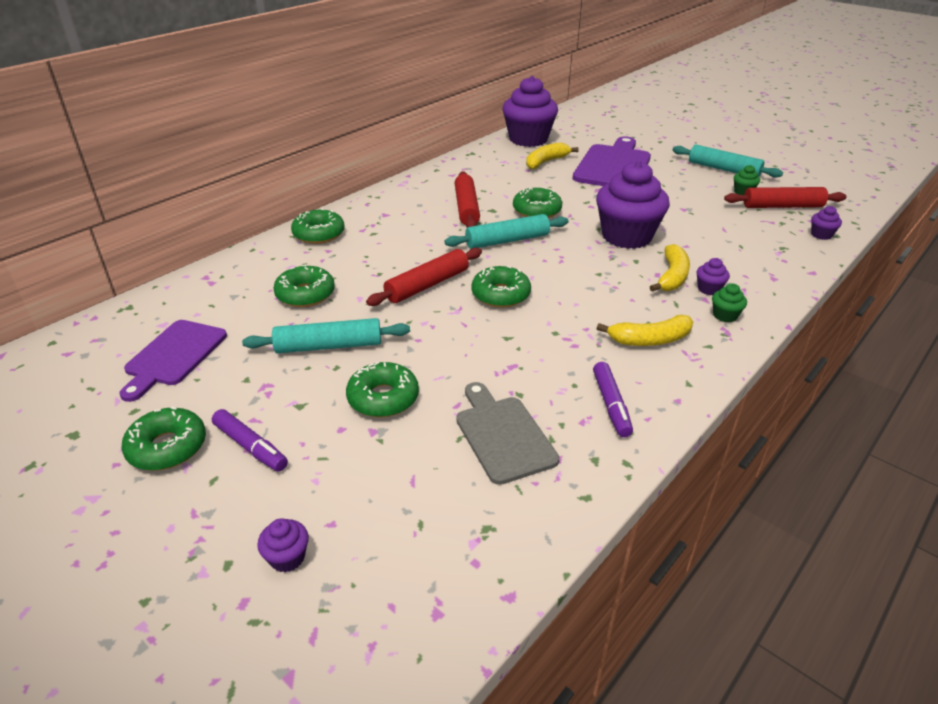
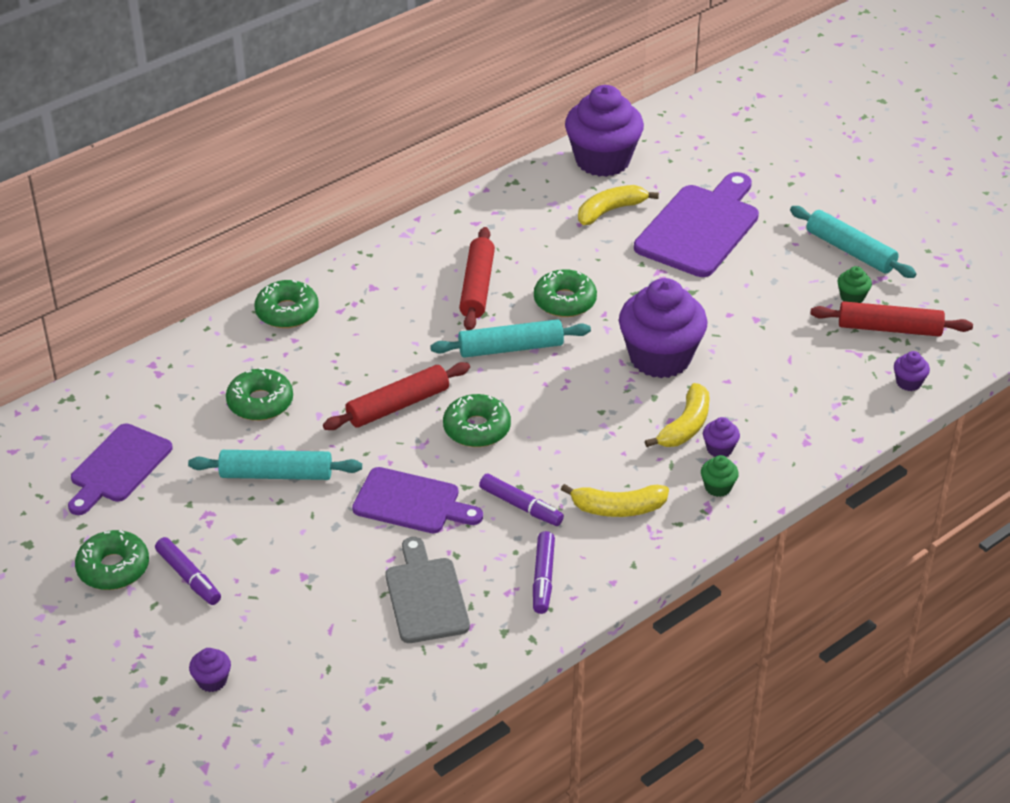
camera: 10 degrees right, 5 degrees up
green donut [346,362,419,418] -> none
none -> purple cutting board [352,467,483,533]
none -> purple marker [479,474,564,526]

